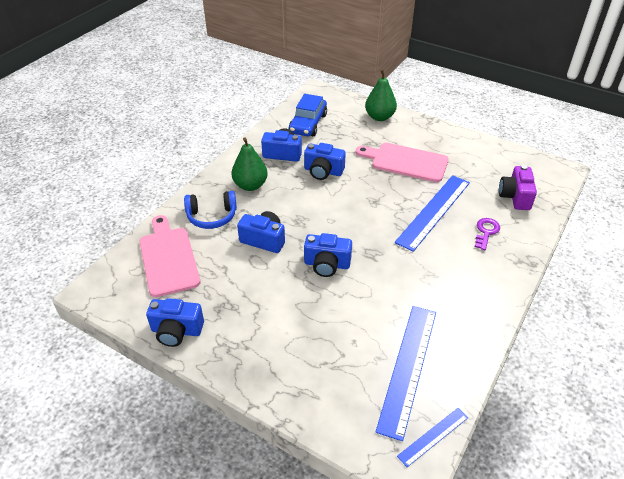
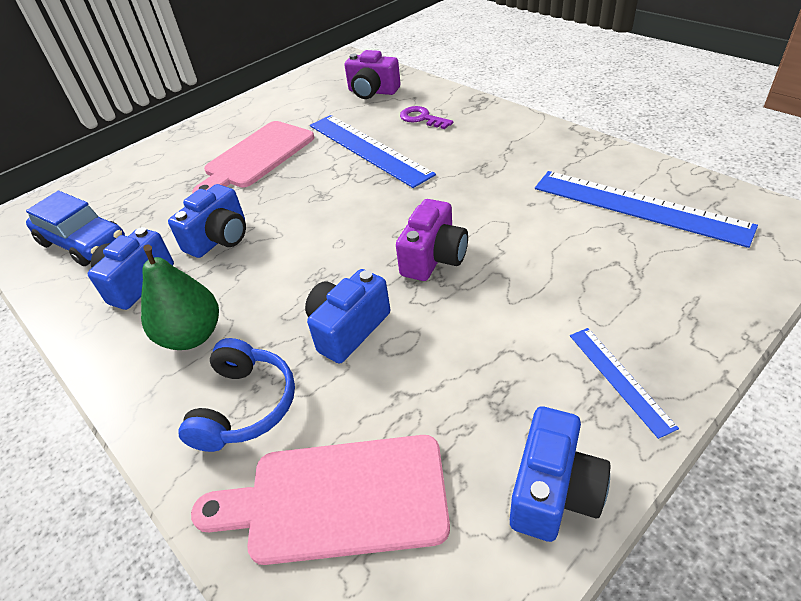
camera: 70 degrees left, 0 degrees up
blue camera [304,233,352,277] -> purple camera [396,199,468,281]
green pear [365,69,397,121] -> none
blue ruler [397,408,468,467] -> blue ruler moved to [570,328,679,439]

